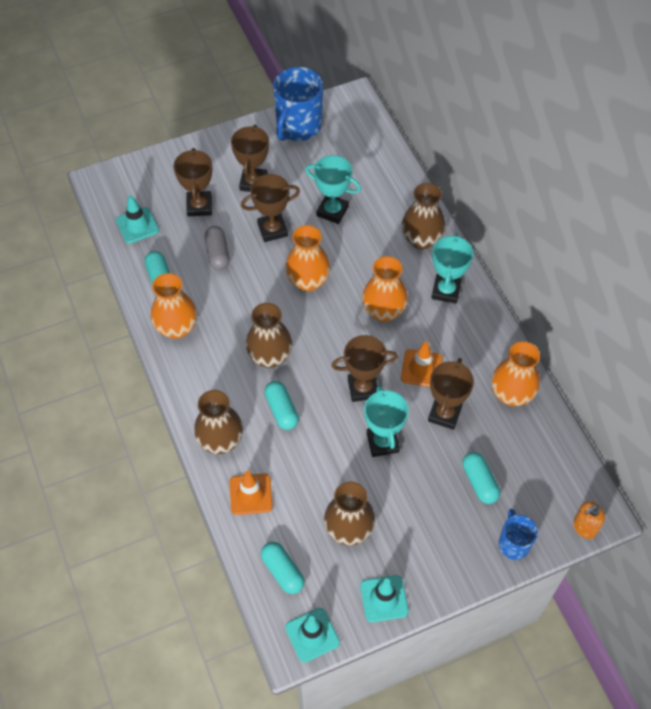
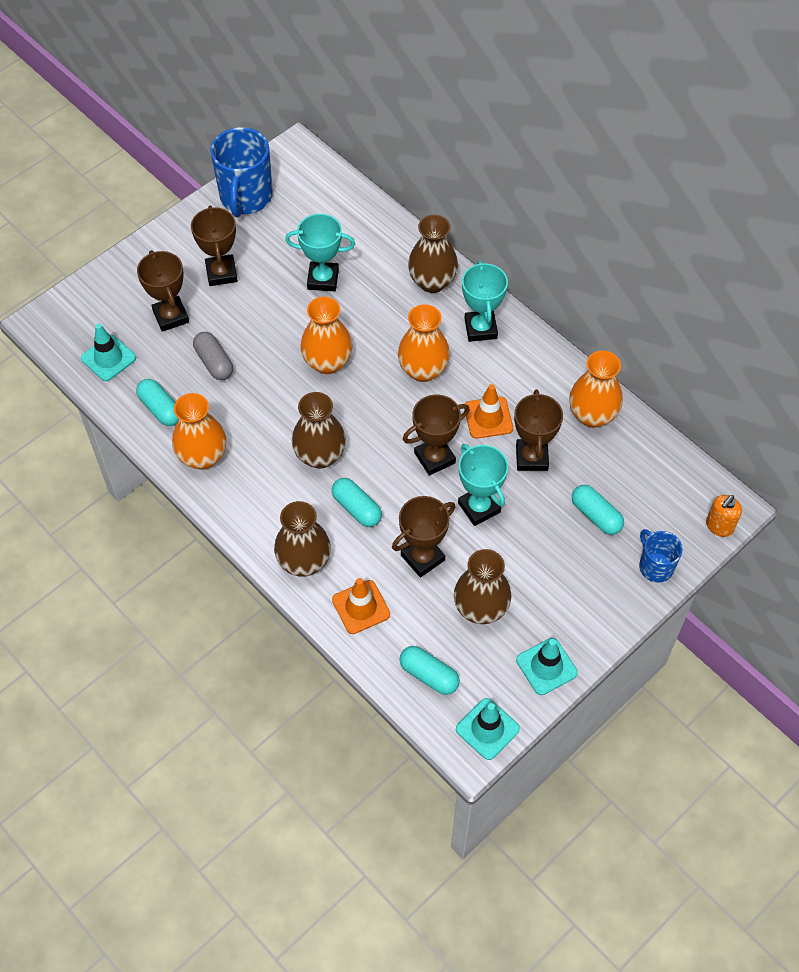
camera: 20 degrees left, 0 degrees up
brown trophy [241,174,300,242] -> brown trophy moved to [392,496,455,578]

